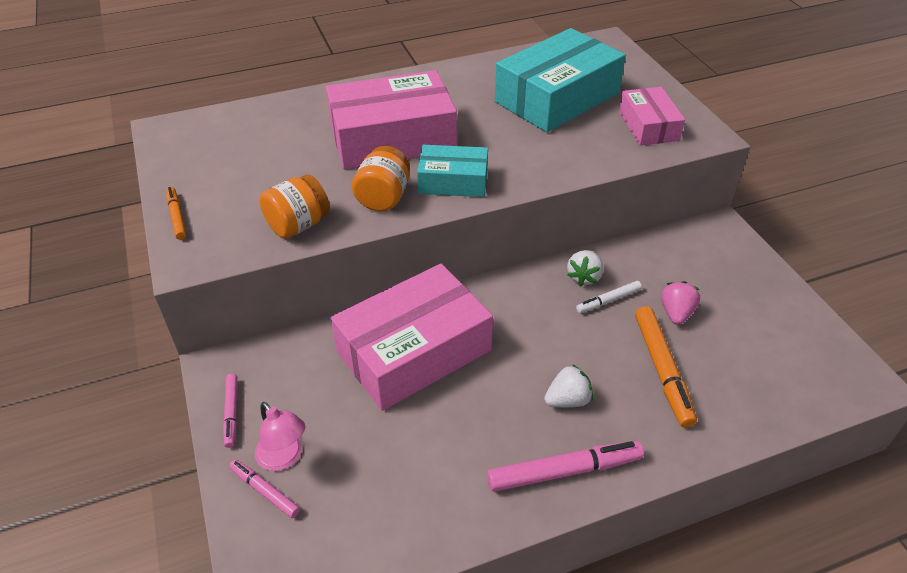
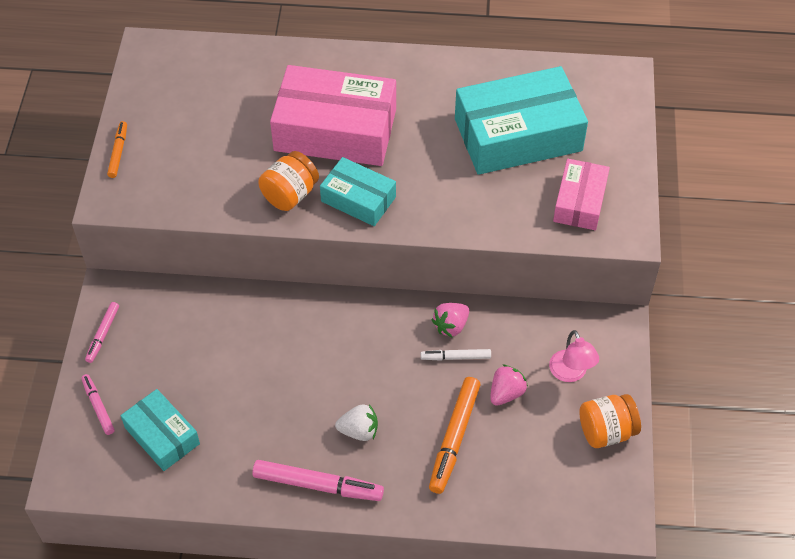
camera: 25 degrees right, 10 degrees up
pink lamp [255,402,305,471] -> pink lamp moved to [549,330,599,382]
orange jar [260,174,330,239] -> orange jar moved to [579,394,641,448]
pink box [331,264,493,411] -> none
white strawberry [567,250,603,287] -> pink strawberry [431,303,469,337]
none -> turquoise box [121,389,200,471]

